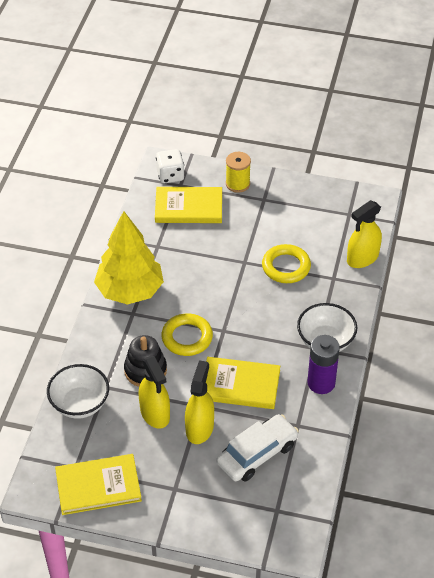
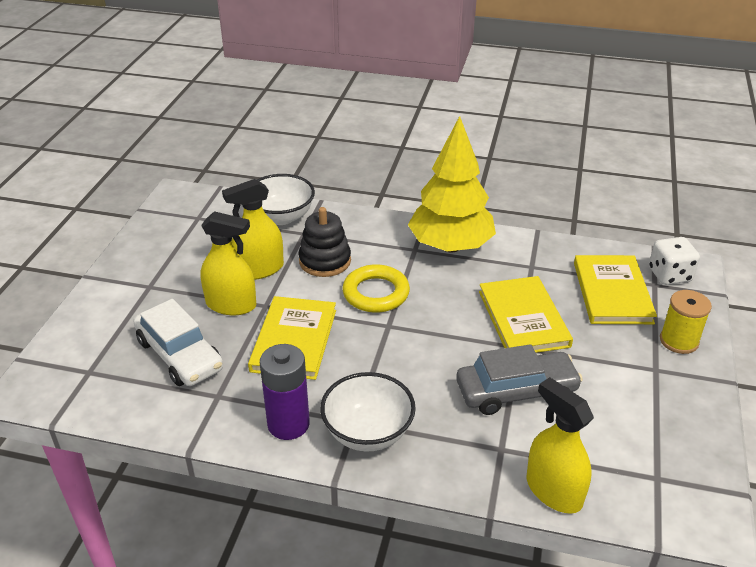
camera: 90 degrees right, 10 degrees down
yellow book [55,454,142,515] -> yellow book moved to [479,276,573,353]
yellow ring [262,244,311,283] -> grey car [456,344,583,415]

